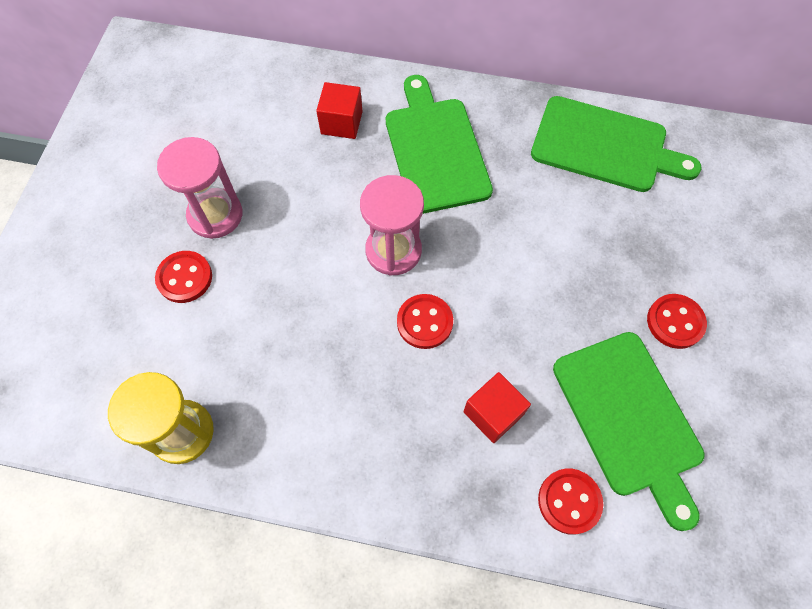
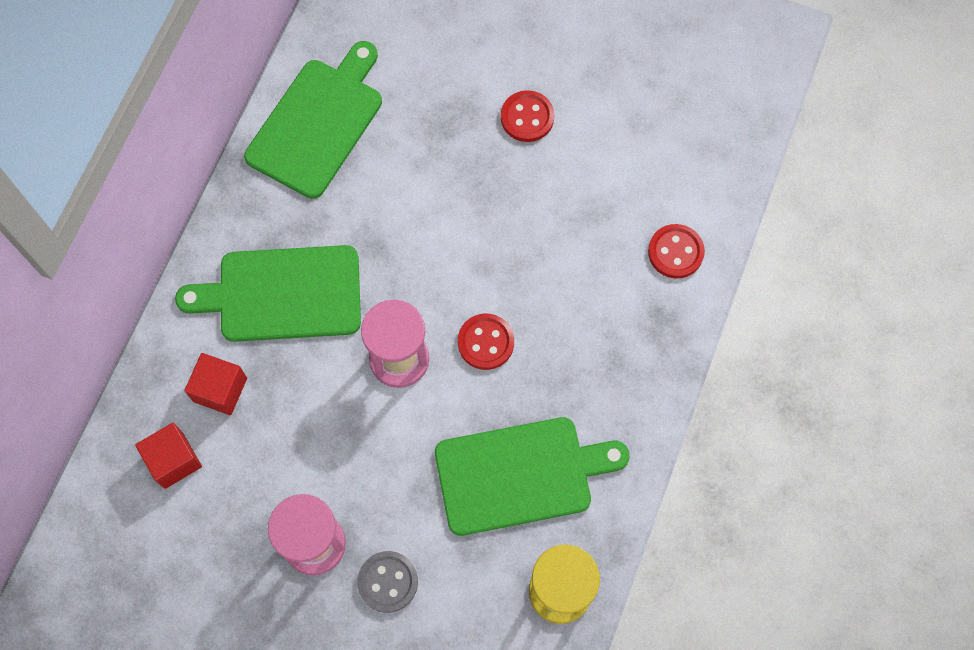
camera: 80 degrees left, 5 degrees up
red button [155,251,212,303] -> grey button [357,551,418,613]
red cube [463,372,531,443] -> red cube moved to [135,423,202,489]
green cutting board [553,332,705,531] -> green cutting board moved to [435,417,630,536]

